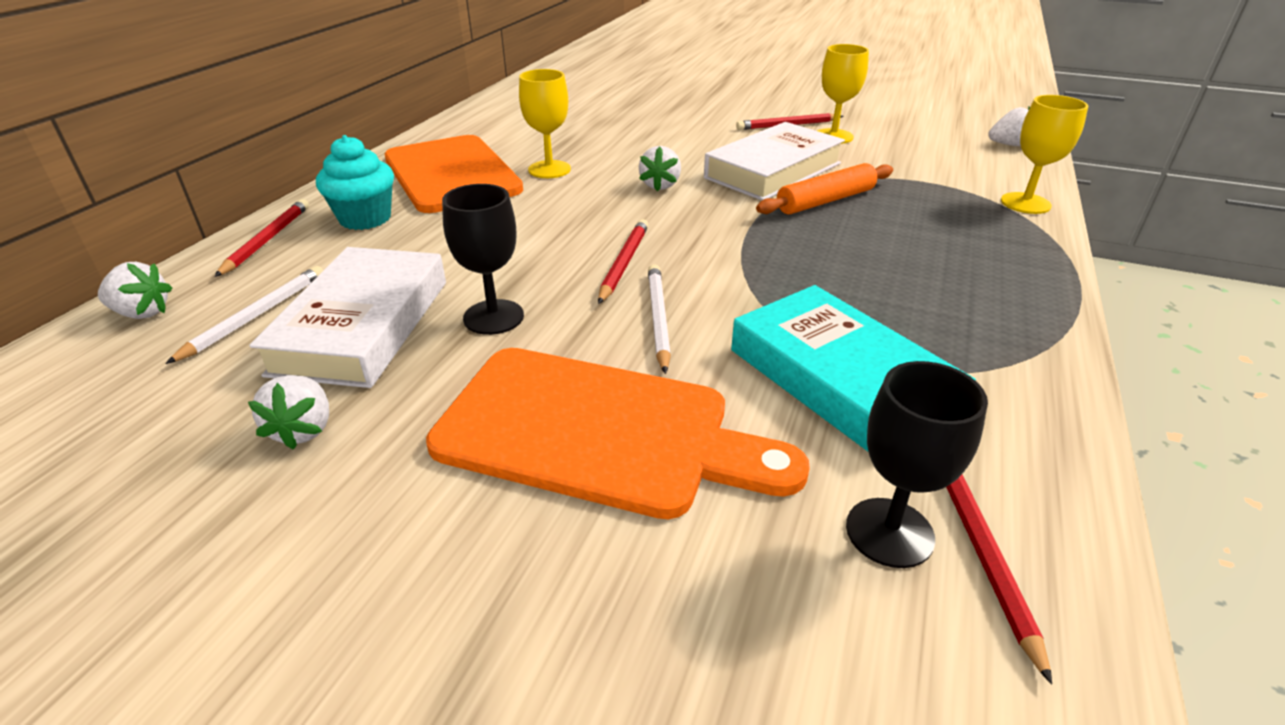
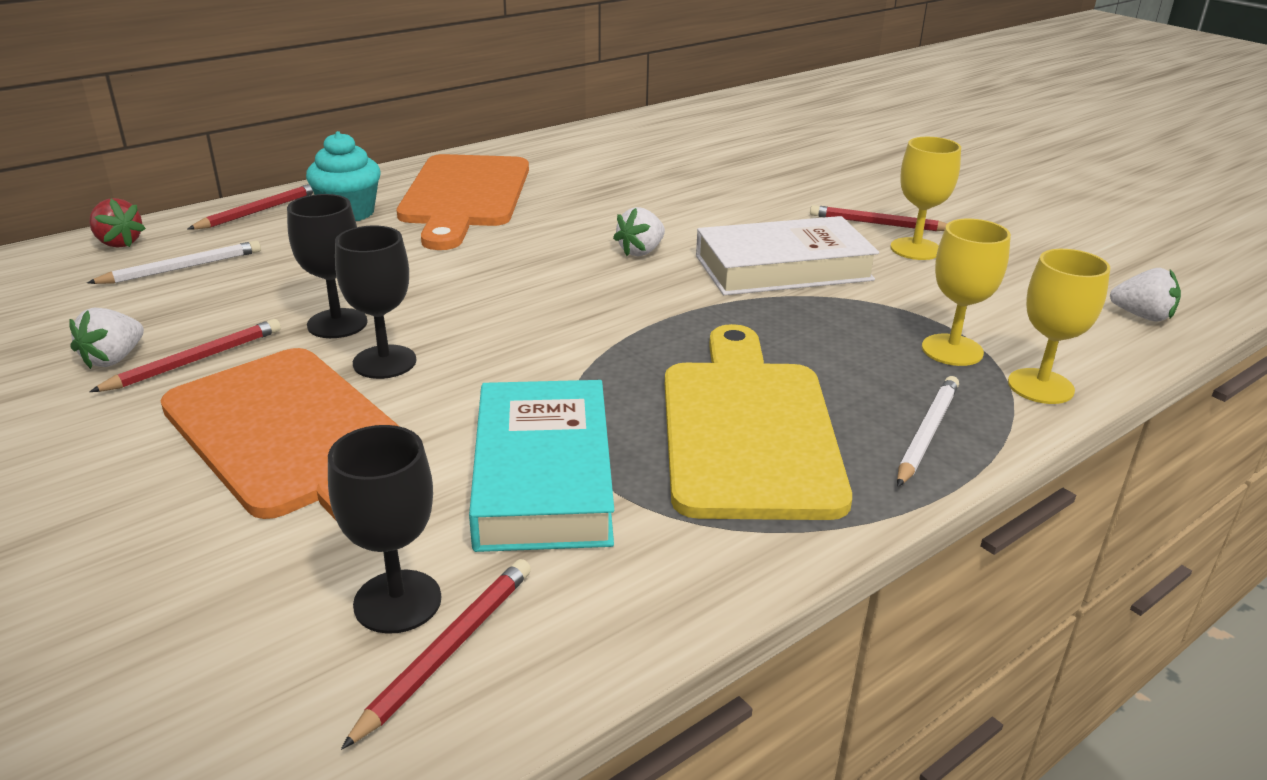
camera: 30 degrees right, 5 degrees down
white strawberry [98,262,172,319] -> red strawberry [89,198,146,248]
white book [249,247,446,388] -> none
yellow goblet [519,69,571,178] -> yellow goblet moved to [922,219,1011,366]
red pencil [598,219,648,304] -> red pencil moved to [89,319,281,392]
white pencil [648,264,671,374] -> white pencil moved to [897,376,959,487]
orange rolling pin [756,163,893,214] -> none
none -> black goblet [335,226,417,379]
none -> yellow cutting board [665,324,852,520]

